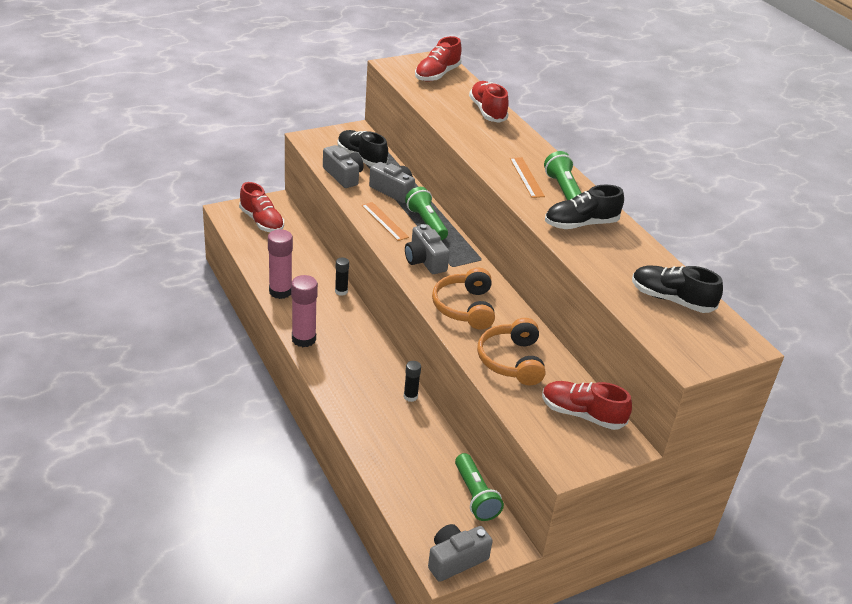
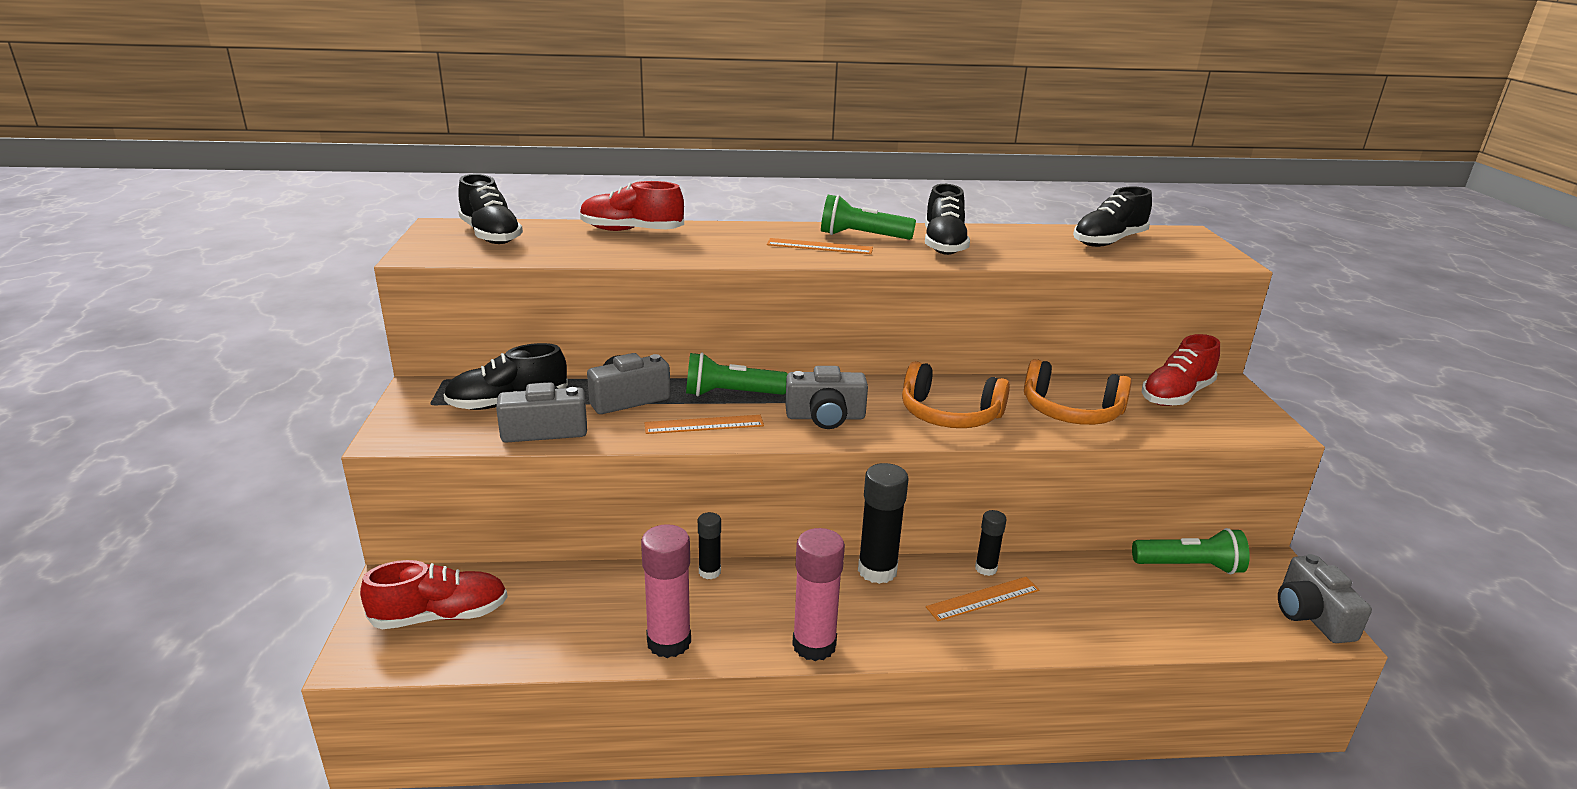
camera: 65 degrees left, 10 degrees down
red shoe [415,36,462,82] -> black shoe [458,174,523,244]
none -> black glue stick [858,463,909,584]
none -> orange ruler [926,577,1039,621]

